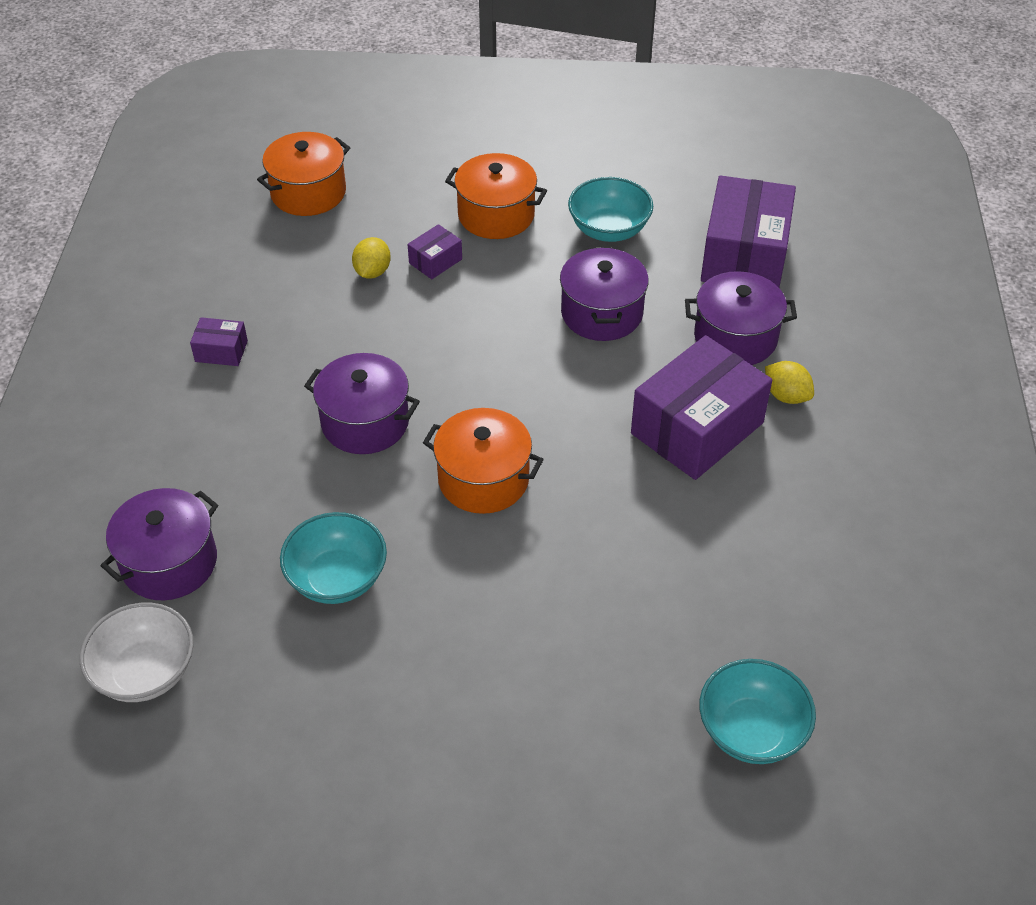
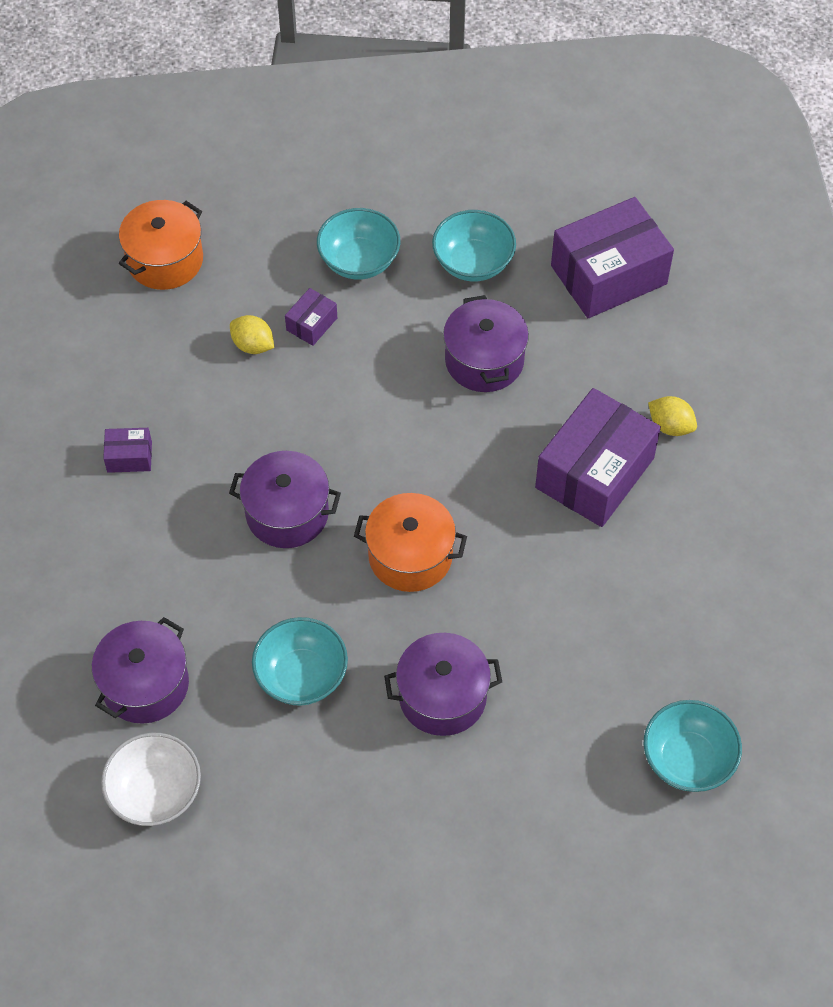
camera: 10 degrees left, 10 degrees up
yellow lemon [352,237,391,279] -> yellow lemon turned 60 degrees counterclockwise [230,315,274,354]
orange pot [445,153,547,239] -> turquoise bowl [317,208,400,280]
purple pot [685,271,797,365] -> purple pot moved to [384,633,502,736]
purple box [701,175,796,287] -> purple box turned 60 degrees clockwise [551,197,674,318]

